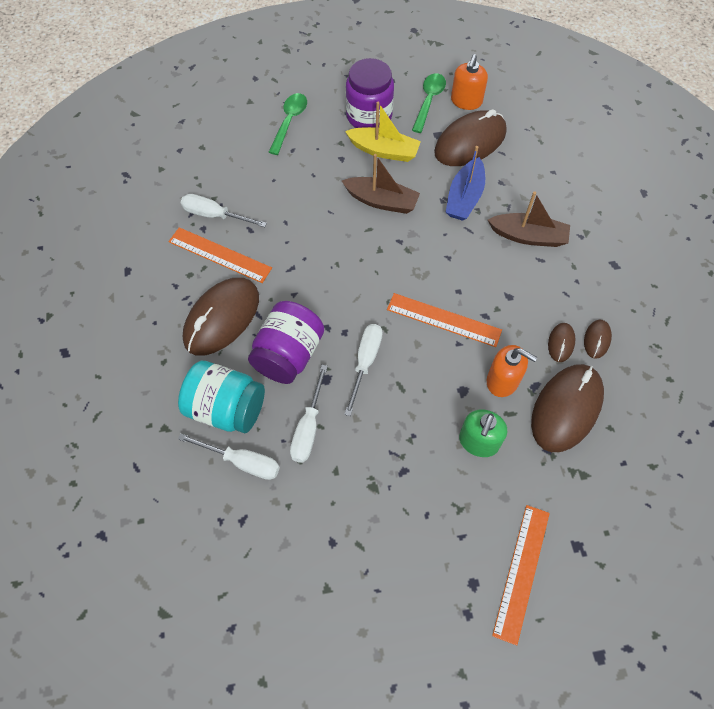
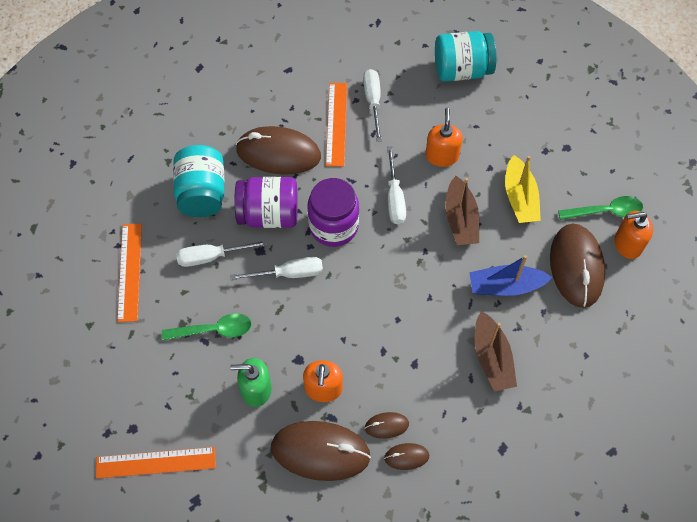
camera: 65 degrees right, 0 degrees up
white screwdriver [178,433,280,480] -> white screwdriver moved to [387,146,406,224]
green spoon [269,93,307,155] -> green spoon moved to [162,313,252,340]
purple jar [346,58,394,128] -> purple jar moved to [308,178,359,247]
orange ruler [387,293,502,347] -> orange ruler moved to [117,224,142,322]
brown mouse [434,109,507,166] -> brown mouse turned 60 degrees clockwise [550,223,605,308]
none -> orange soap dispenser [425,108,463,167]
none -> turquoise jar [435,31,497,82]

